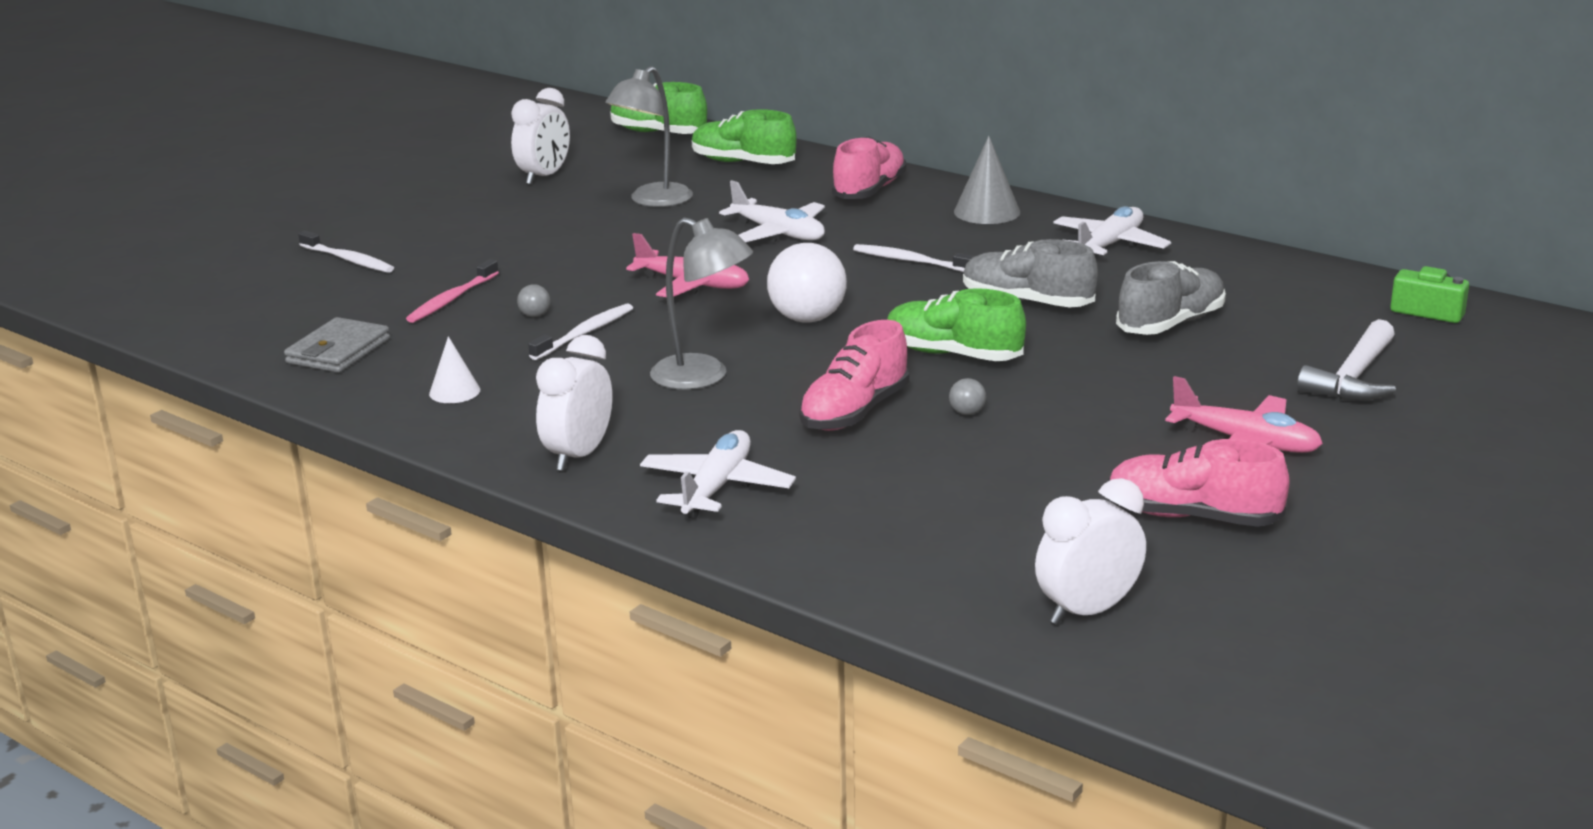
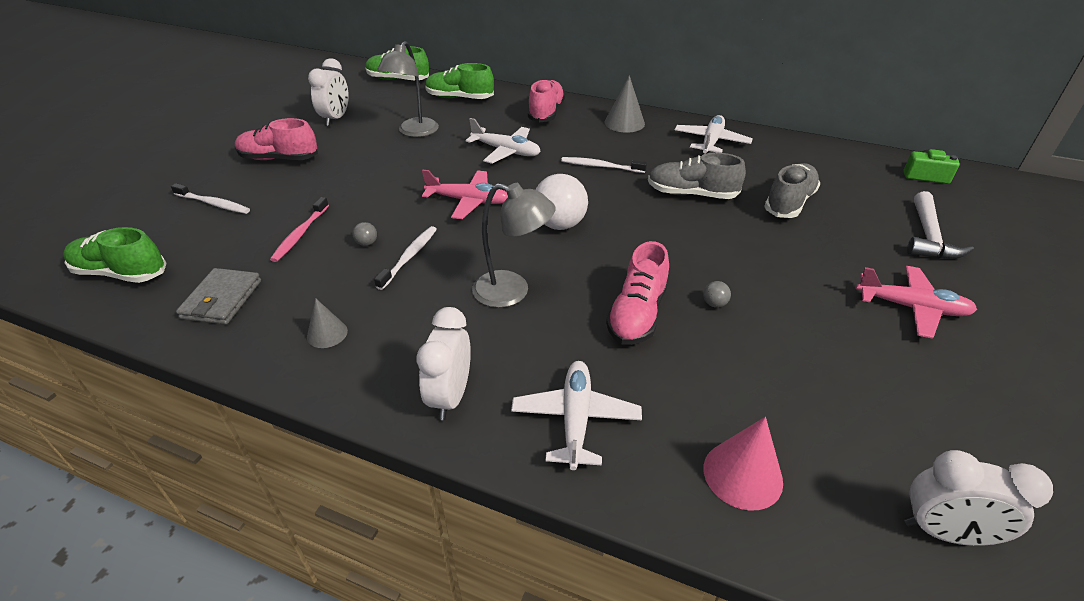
camera: 15 degrees left, 15 degrees up
white cone [429,336,480,403] -> grey cone [307,298,348,348]
green shoe [887,288,1026,361] -> green shoe moved to [63,227,167,283]
white clock [1035,478,1146,625] -> white clock turned 120 degrees counterclockwise [904,450,1053,546]
pink shoe [1108,439,1290,527] -> pink shoe moved to [235,118,318,160]
none -> pink cone [704,417,783,511]

